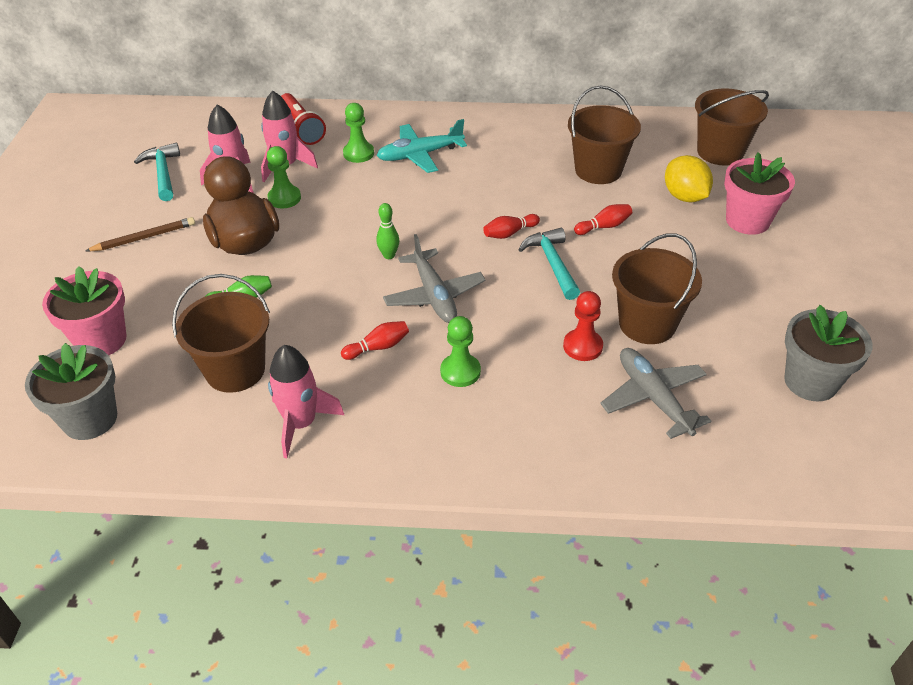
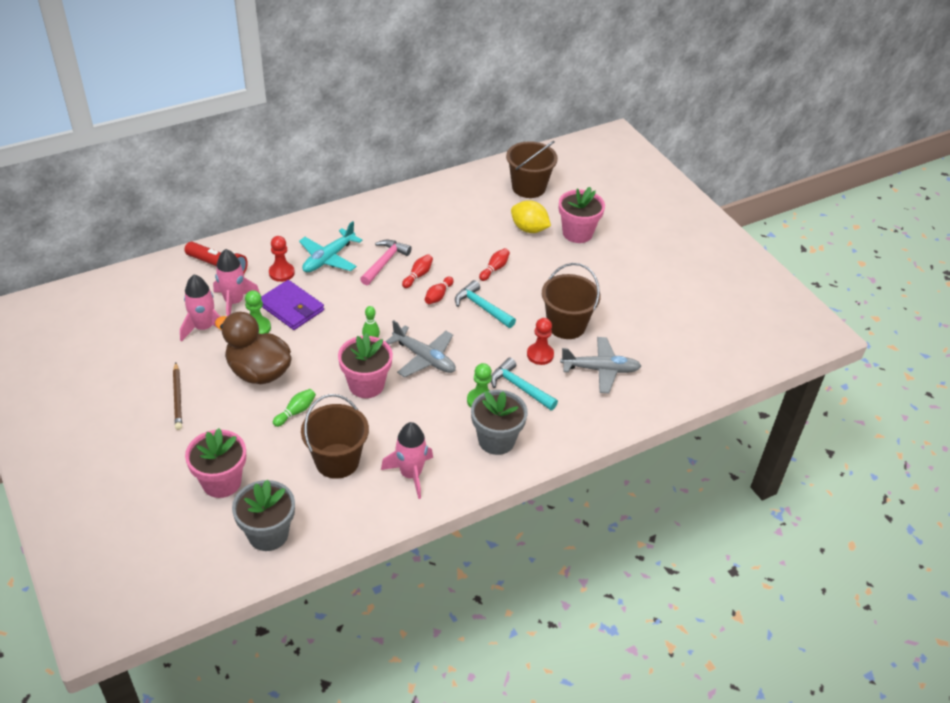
camera: 35 degrees left, 0 degrees up
brown pencil [85,217,195,251] -> brown pencil turned 135 degrees clockwise [173,362,182,430]
turquoise hammer [134,143,180,201] -> turquoise hammer moved to [491,358,558,410]
red bowling pin [341,321,409,360] -> red bowling pin moved to [402,254,433,288]
green pawn [343,103,374,163] -> red pawn [269,236,295,282]
brown bucket [568,86,641,184] -> none
grey plane [600,348,711,439] -> grey plane turned 150 degrees clockwise [560,337,641,393]
grey flower pot [784,305,873,402] -> grey flower pot moved to [471,390,528,455]
none -> purple wallet [261,280,324,330]
none -> pink flower pot [338,333,393,398]
none -> pink hammer [360,240,411,285]

